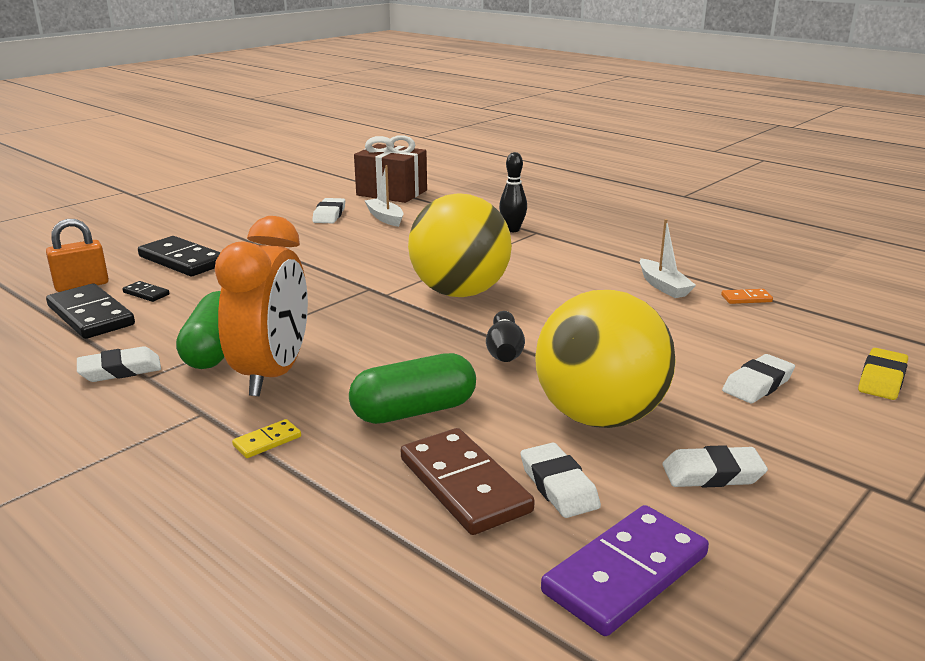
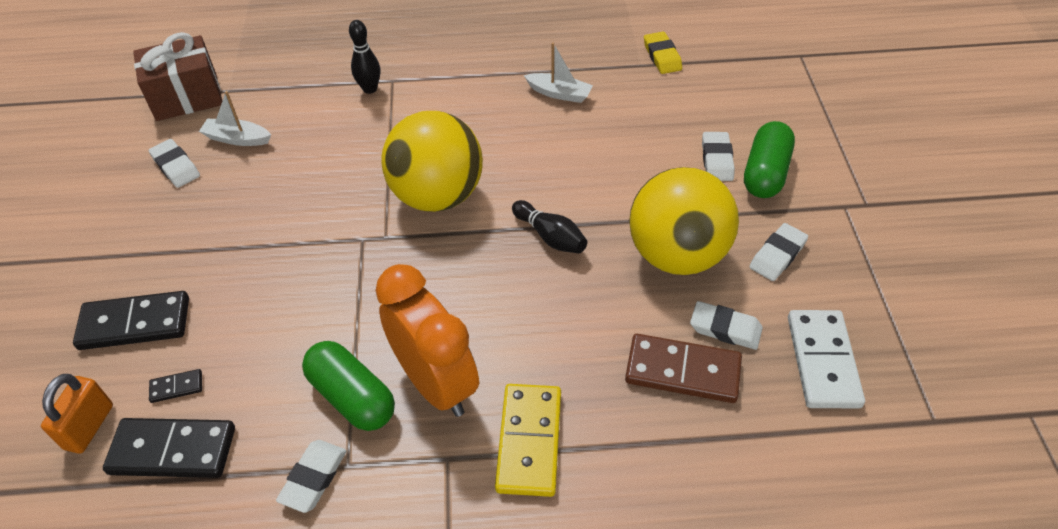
camera: 45 degrees left, 25 degrees up
yellow domino [232,419,301,458] -> yellow domino [495,384,561,497], size x2.18
green capsule [349,353,476,424] -> green capsule moved to [744,121,795,198]
purple domino [541,505,709,636] -> white domino [788,310,865,408]
orange domino [721,289,773,304] -> none
yellow eraser [858,348,908,400] -> yellow eraser moved to [644,32,682,74]

